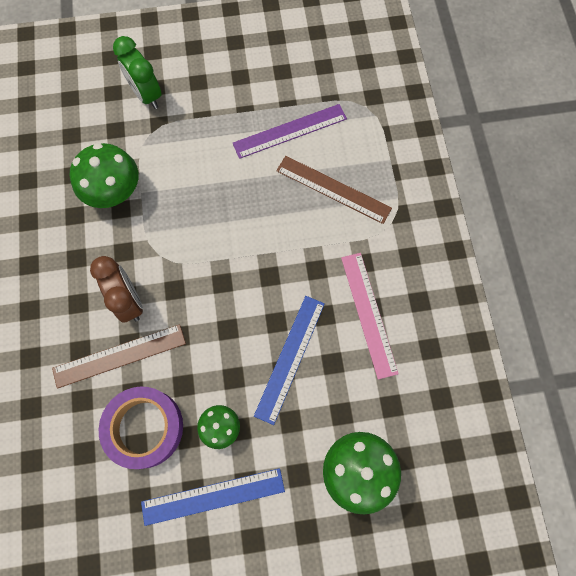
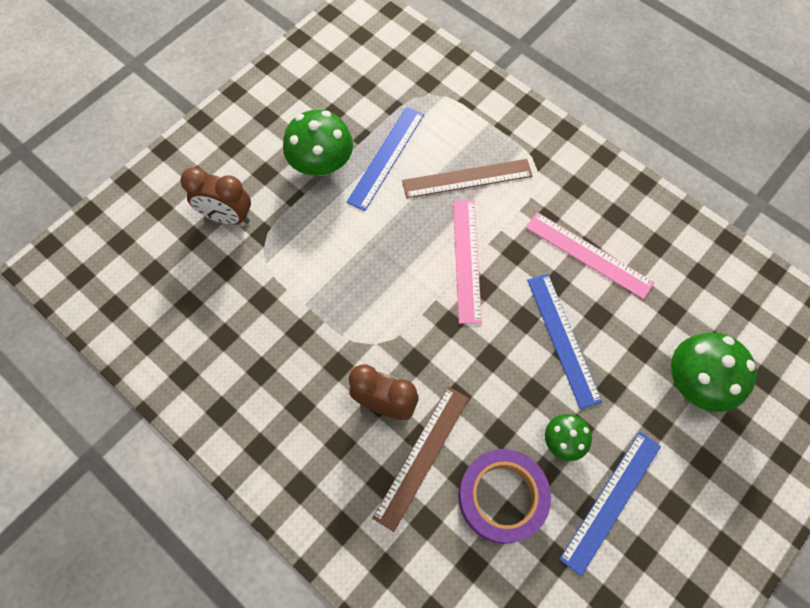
camera: 40 degrees left, 5 degrees down
green mushroom [70,143,139,208] -> green mushroom moved to [283,110,353,176]
green clock [113,36,162,109] -> brown clock [180,167,251,225]
purple ruler [233,104,347,159] -> blue ruler [346,107,424,211]
none -> pink ruler [453,200,482,324]

